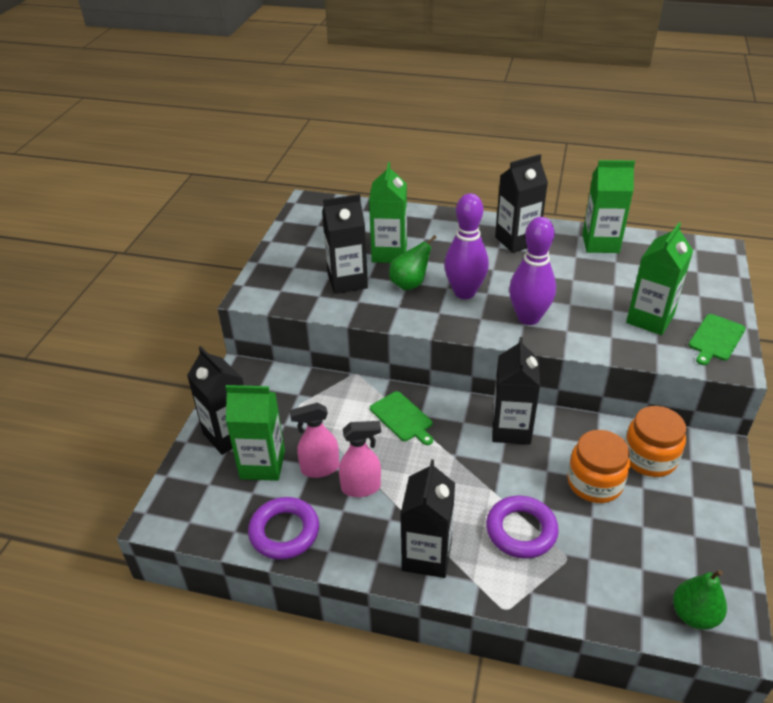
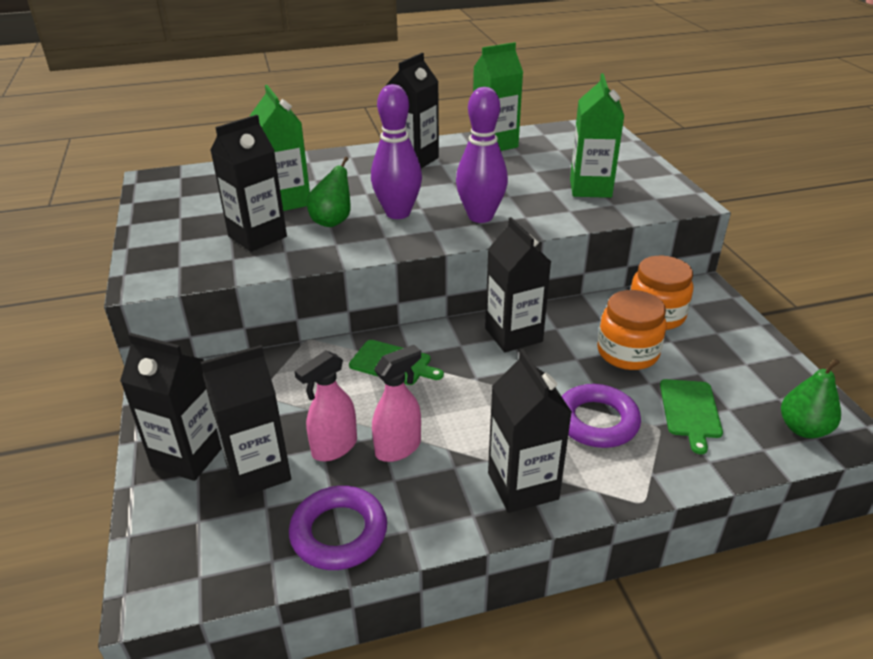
camera: 30 degrees left, 5 degrees down
green carton [226,385,285,481] -> black carton [201,345,291,498]
green cutting board [689,314,746,365] -> green cutting board moved to [660,379,723,454]

